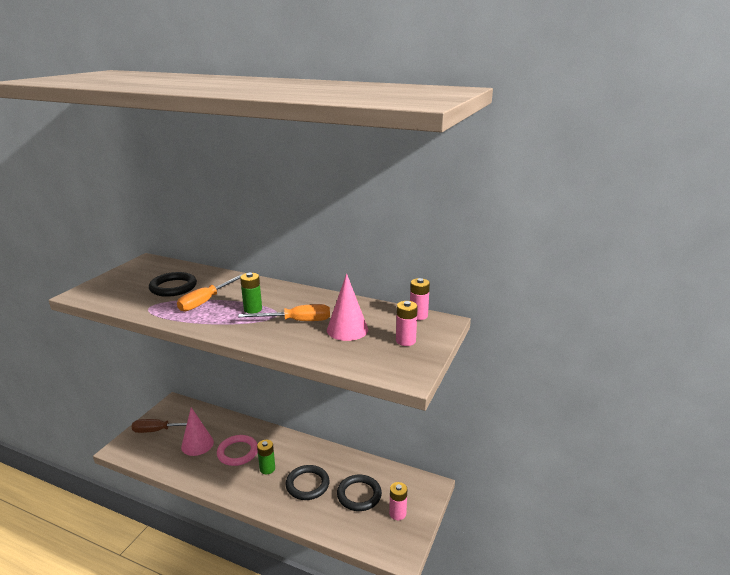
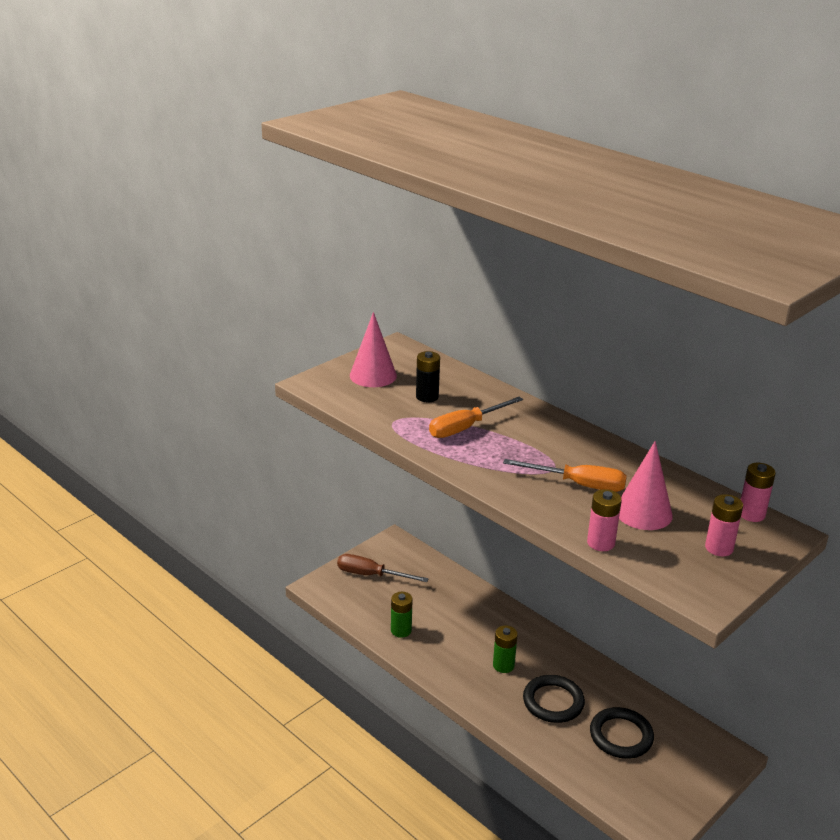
camera: 20 degrees right, 5 degrees up
black ring [149,272,197,297] -> black battery [416,351,440,402]
pink cone [181,407,214,456] -> pink cone moved to [350,312,397,387]
pink ring [217,435,258,466] -> none
green battery [240,273,262,314] -> green battery moved to [391,592,413,638]
pink battery [389,482,407,520] -> pink battery moved to [587,489,622,551]

